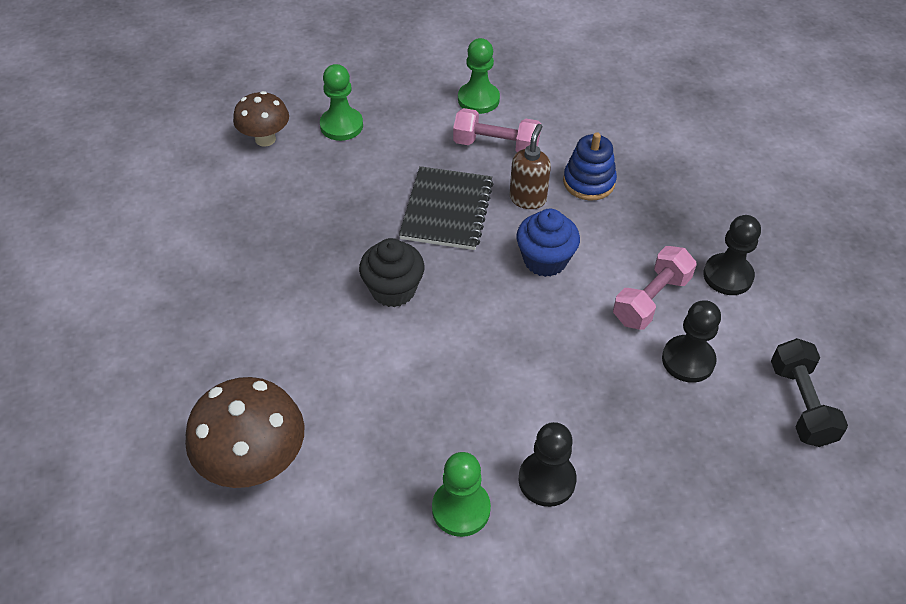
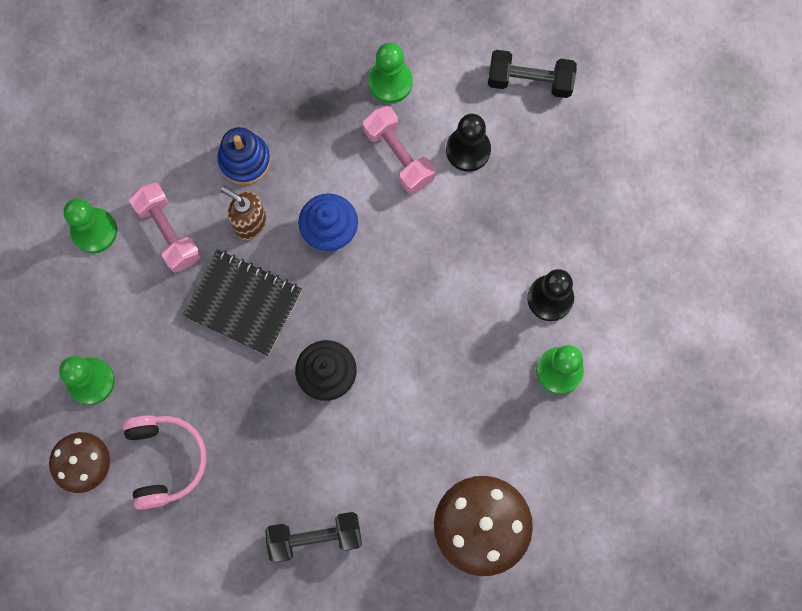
camera: 75 degrees left, 25 degrees up
pink dumbbell [453,108,541,152] -> pink dumbbell turned 60 degrees counterclockwise [129,183,201,273]
black pawn [703,215,761,295] -> green pawn [368,43,413,103]
none -> pink headphones [123,415,206,510]
none -> black dumbbell [265,512,362,562]

